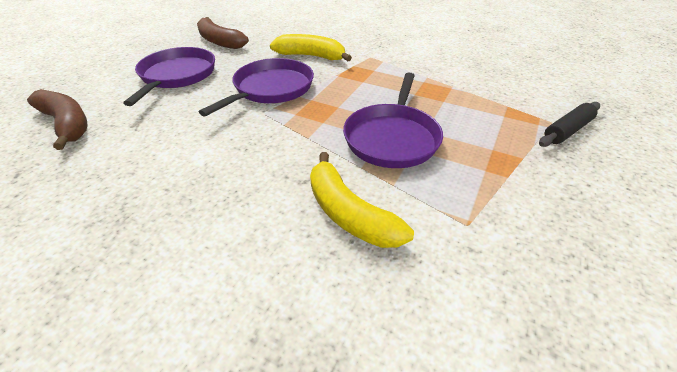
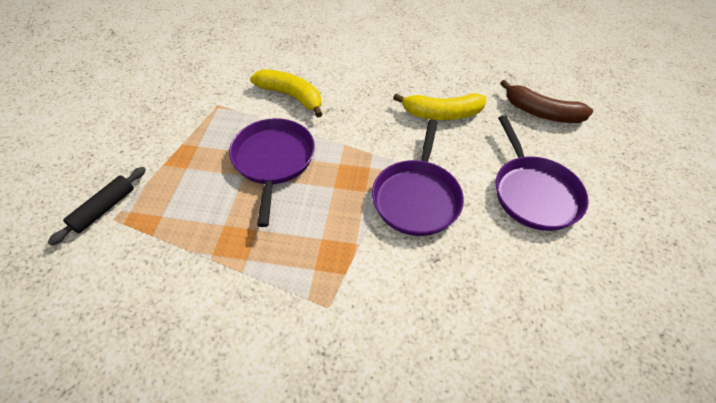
camera: 160 degrees right, 10 degrees up
brown banana [197,17,249,49] -> none
yellow banana [270,34,352,61] -> yellow banana moved to [393,93,486,120]

